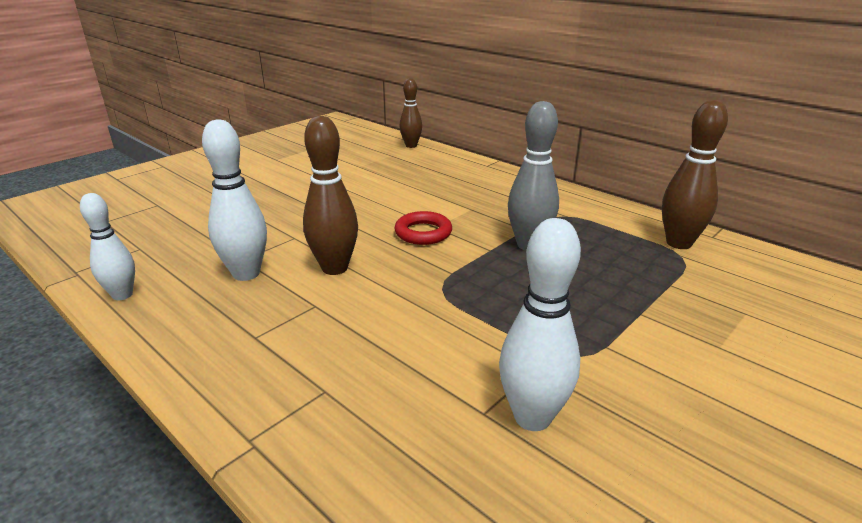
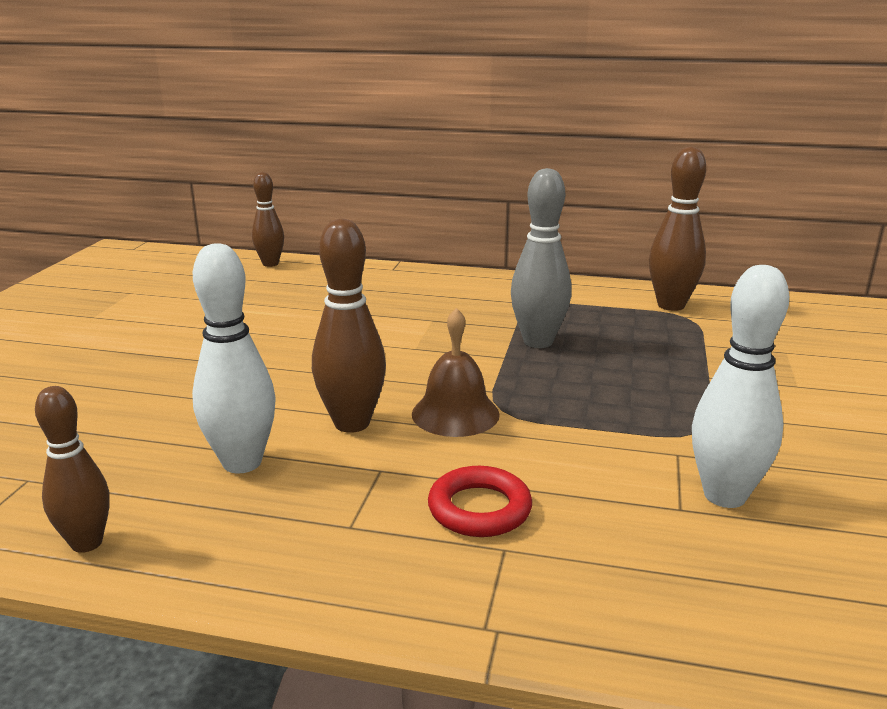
camera: 30 degrees left, 5 degrees down
white bowling pin [80,193,135,300] -> brown bowling pin [35,386,110,553]
red ring [394,211,452,245] -> red ring moved to [428,466,532,537]
none -> brown bell [412,308,500,437]

